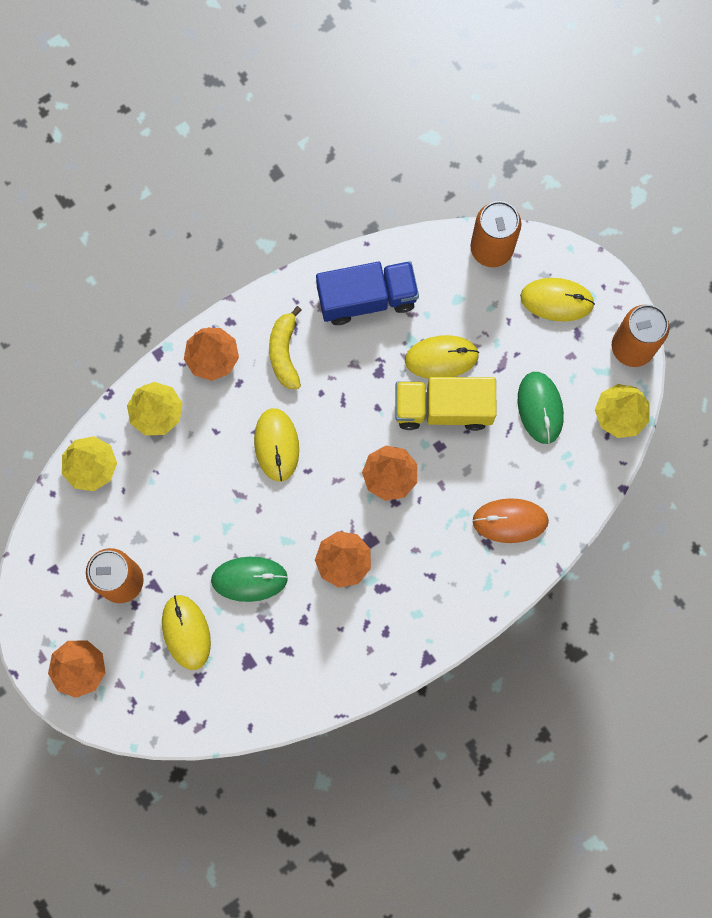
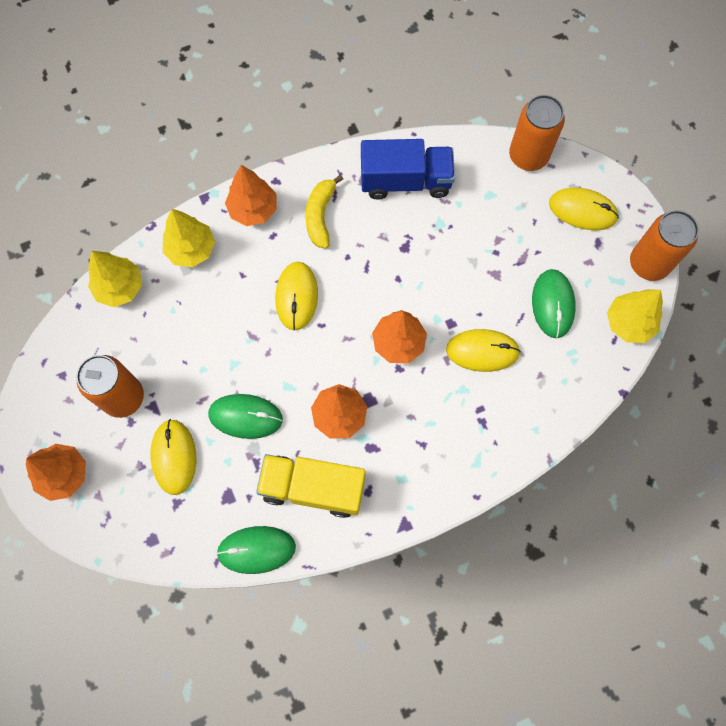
camera: 10 degrees right, 5 degrees down
yellow truck [396,377,497,431] -> yellow truck moved to [256,454,365,518]
yellow mouse [405,335,479,379] -> yellow mouse moved to [446,329,521,372]
orange mouse [472,498,549,543] -> none
none -> green mouse [216,526,296,574]

